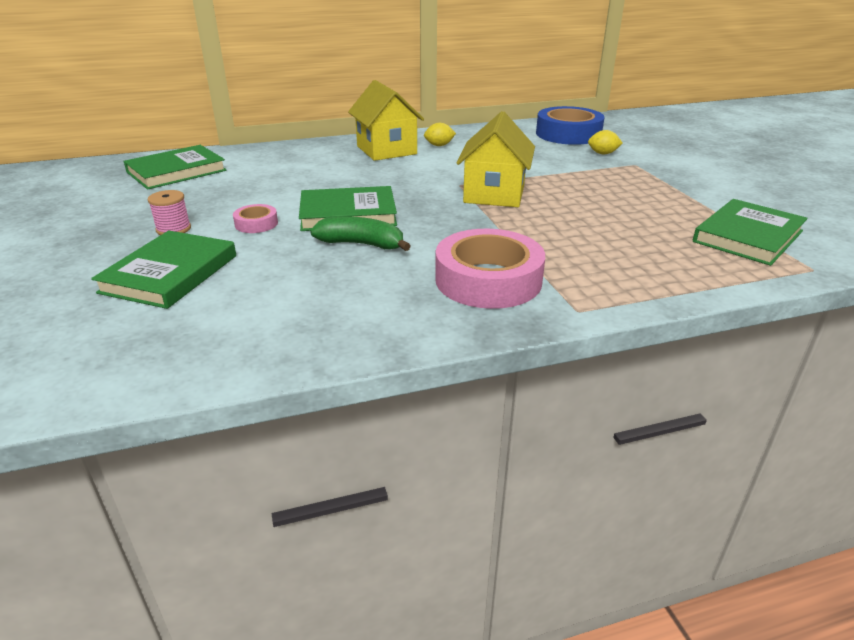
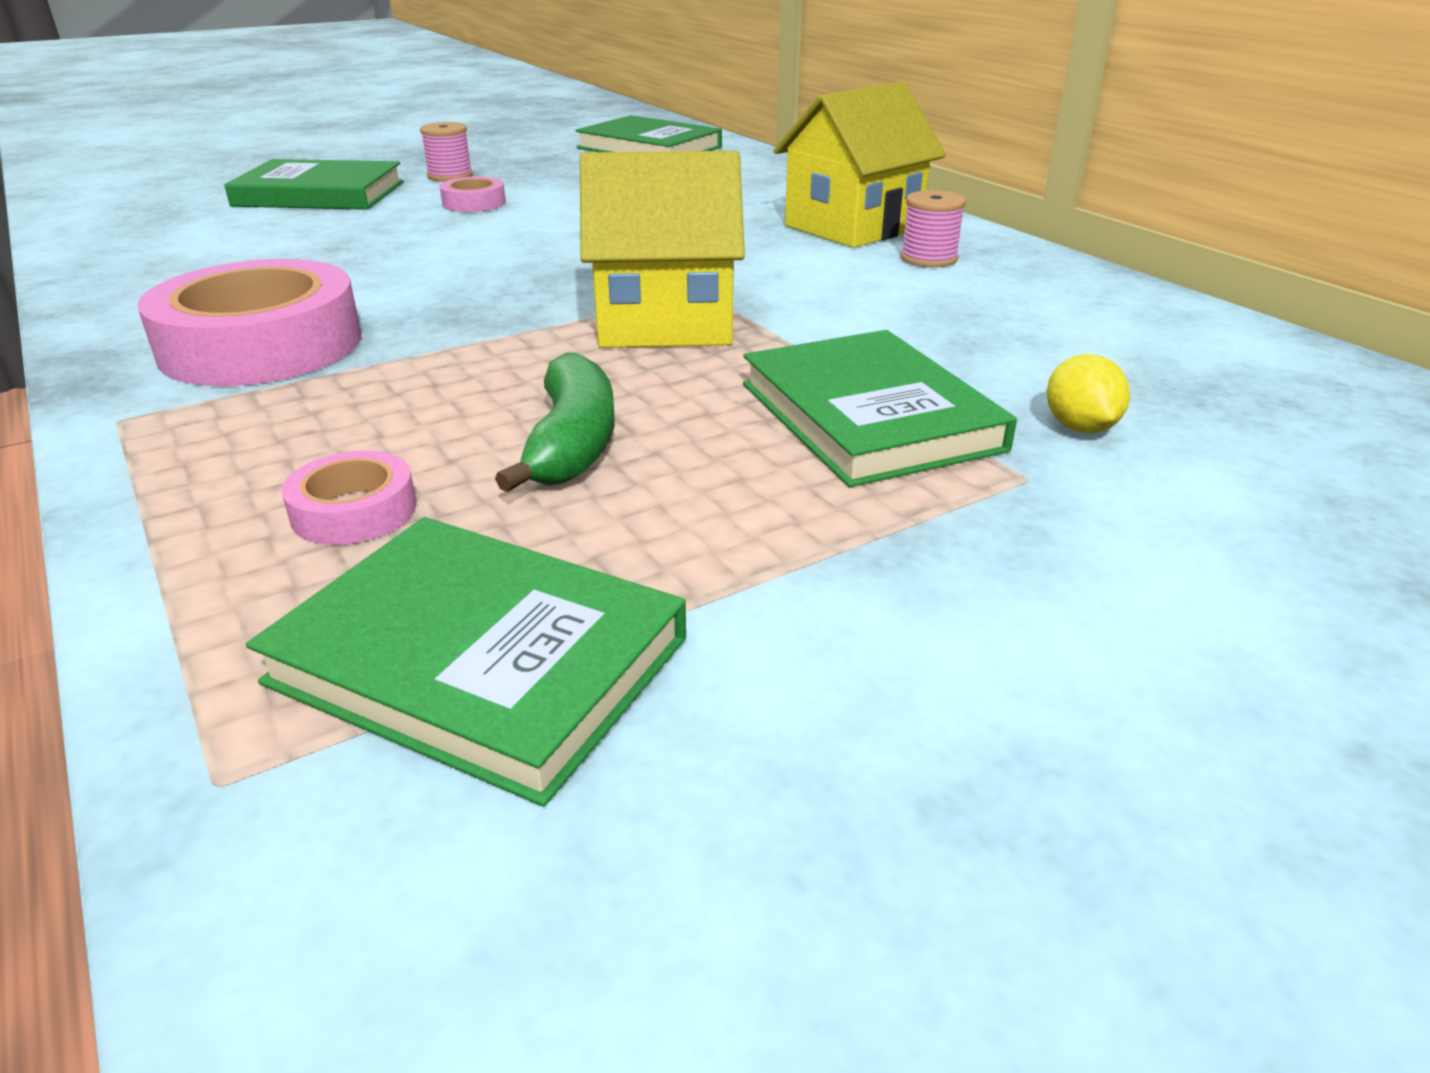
camera: 75 degrees right, 0 degrees up
green book [299,186,397,231] -> green book moved to [743,330,1017,487]
green banana [310,216,411,251] -> green banana moved to [495,353,614,493]
yellow lemon [424,123,456,146] -> pink spool [900,190,966,268]
blue tape [536,106,605,145] -> none
none -> pink tape [281,451,416,545]

